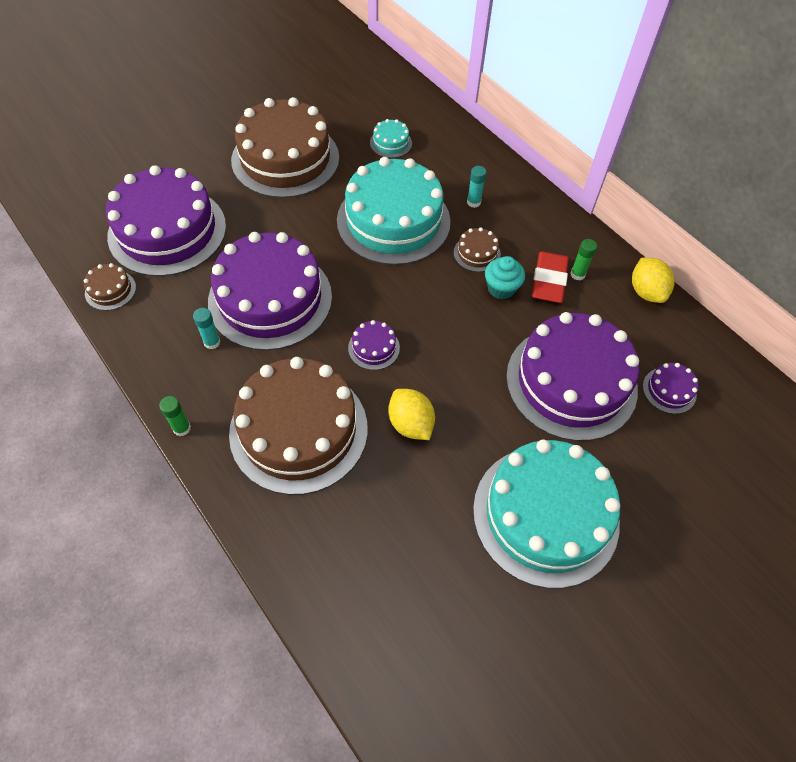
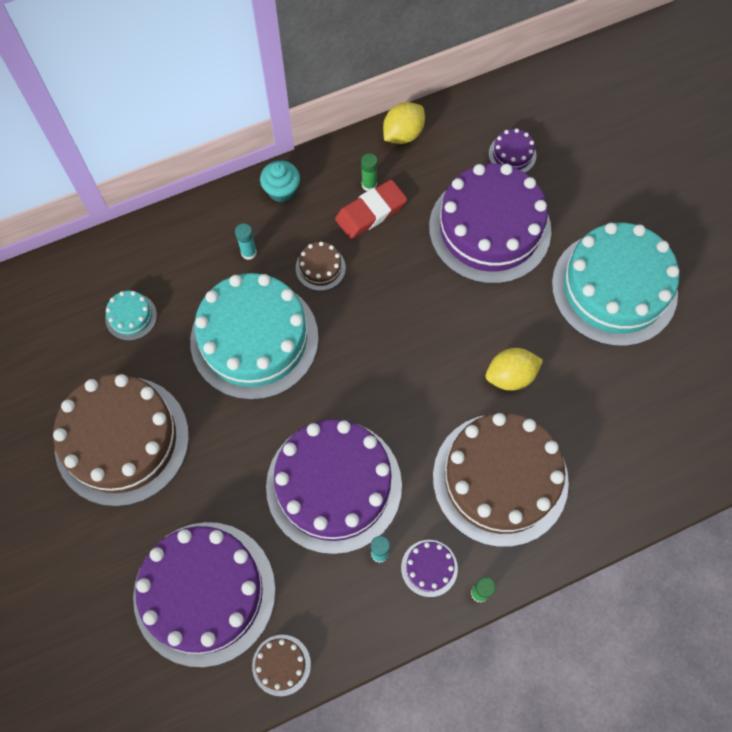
camera: 75 degrees left, 10 degrees up
purple cake [348,320,400,370] -> purple cake moved to [401,540,458,597]
turquoise cupcake [485,256,525,300] -> turquoise cupcake moved to [260,161,300,202]
red eraser [532,251,569,303] -> red eraser turned 60 degrees counterclockwise [335,179,407,239]
yellow lemon [632,258,675,303] -> yellow lemon turned 45 degrees counterclockwise [383,102,425,144]

